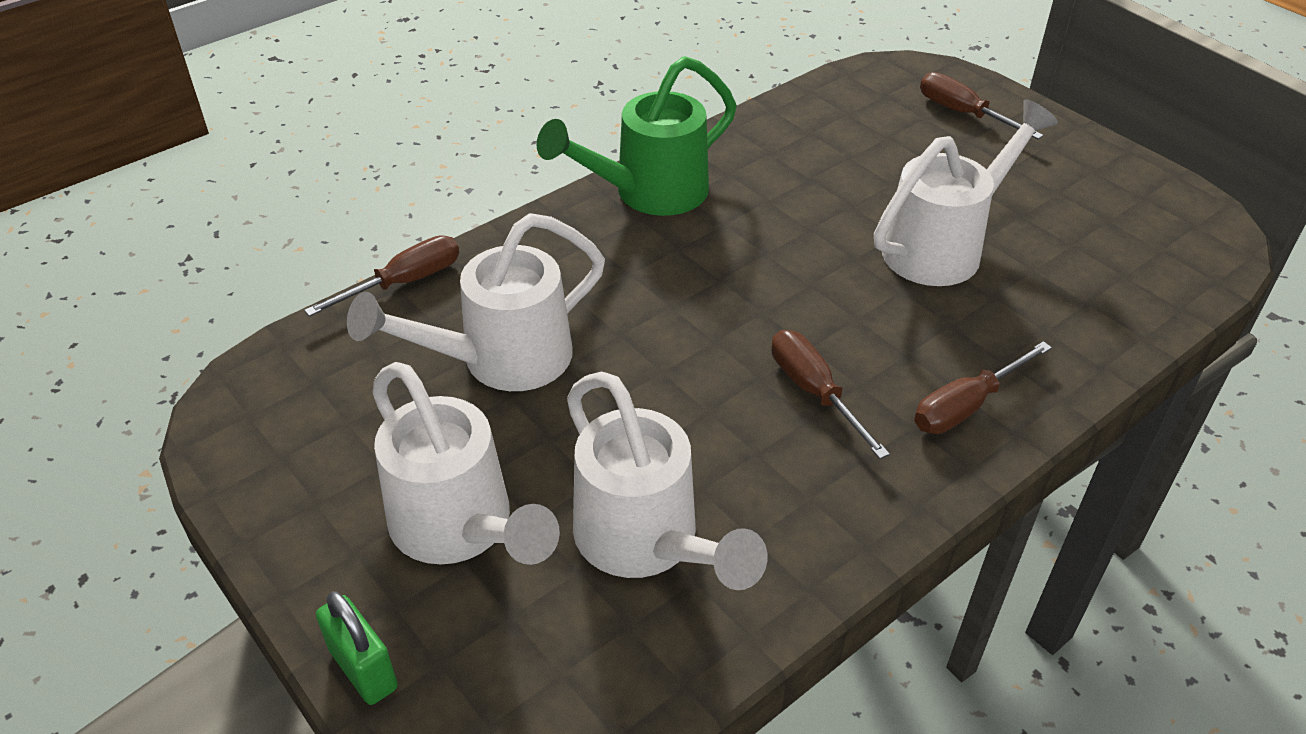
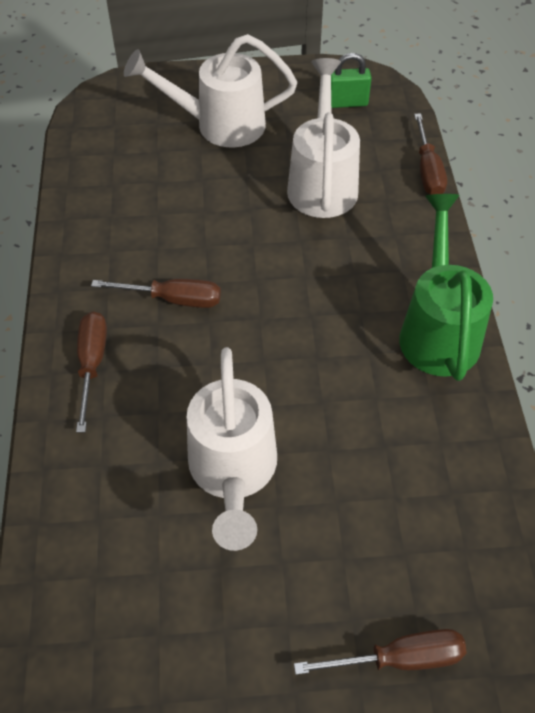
camera: 125 degrees right, 10 degrees up
green padlock [316,591,398,705] -> green padlock moved to [331,53,372,108]
white watering can [567,372,767,590] -> none

